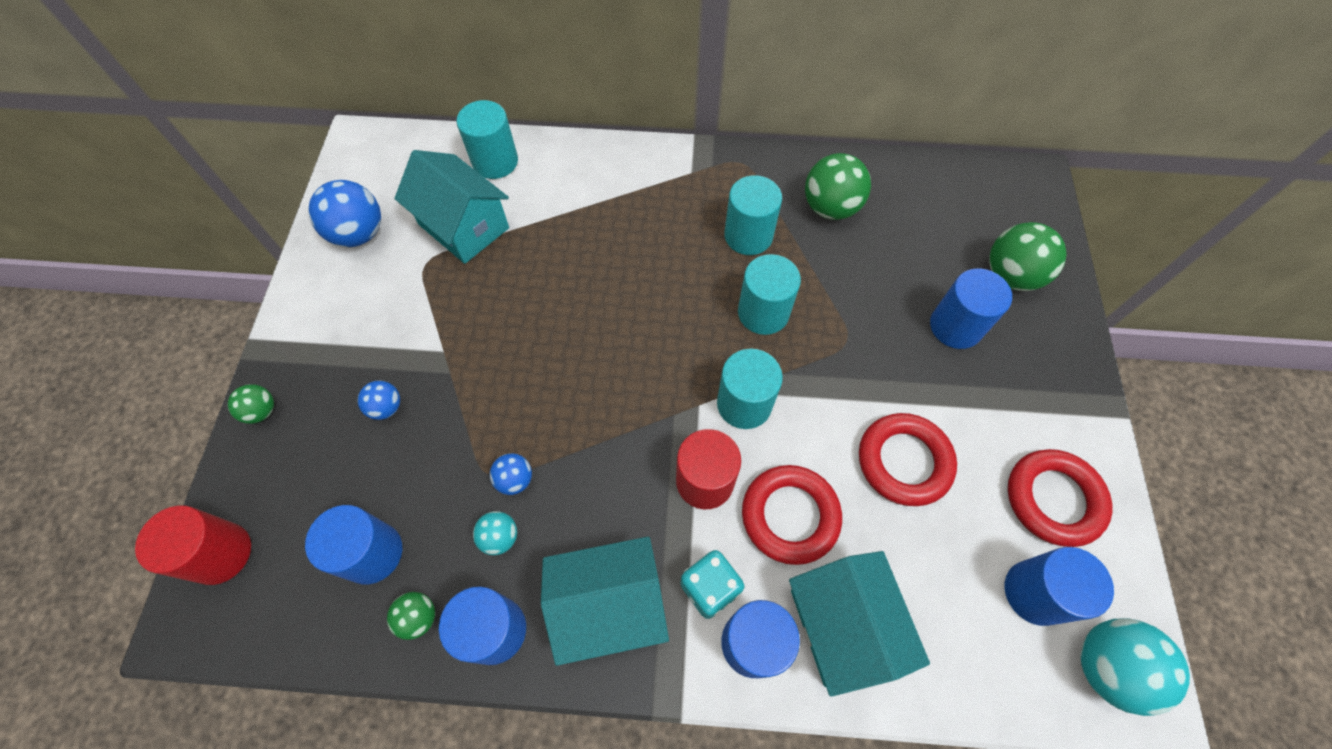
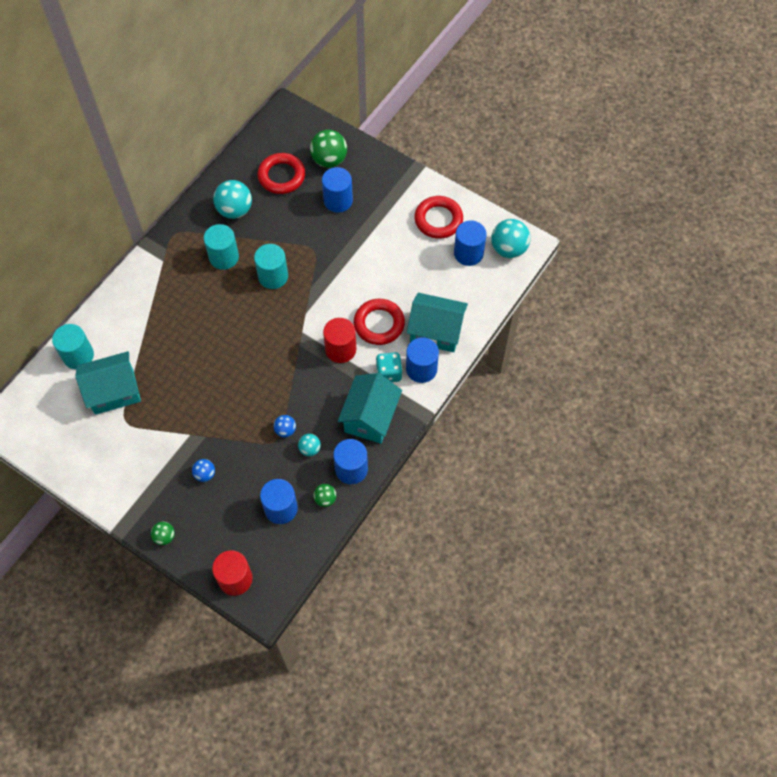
camera: 60 degrees left, 0 degrees up
blue ball [308,180,381,247] -> none
turquoise cylinder [717,349,783,429] -> none
green ball [805,153,871,220] -> turquoise ball [213,180,252,219]
red ring [859,413,957,506] -> red ring moved to [257,153,305,194]

